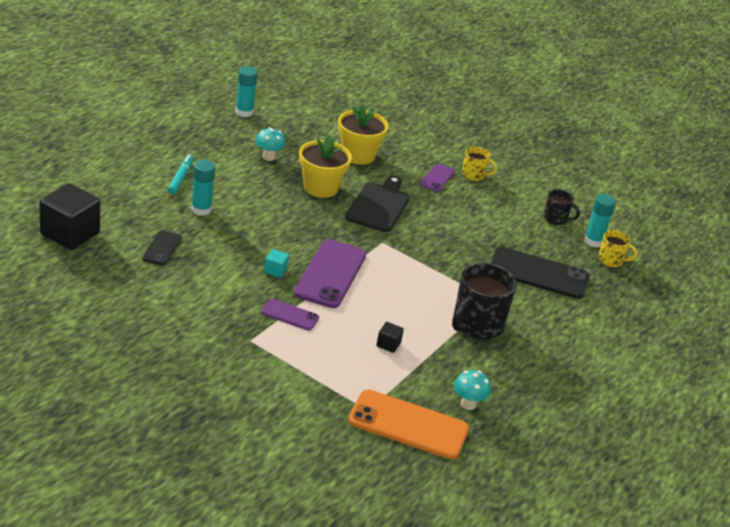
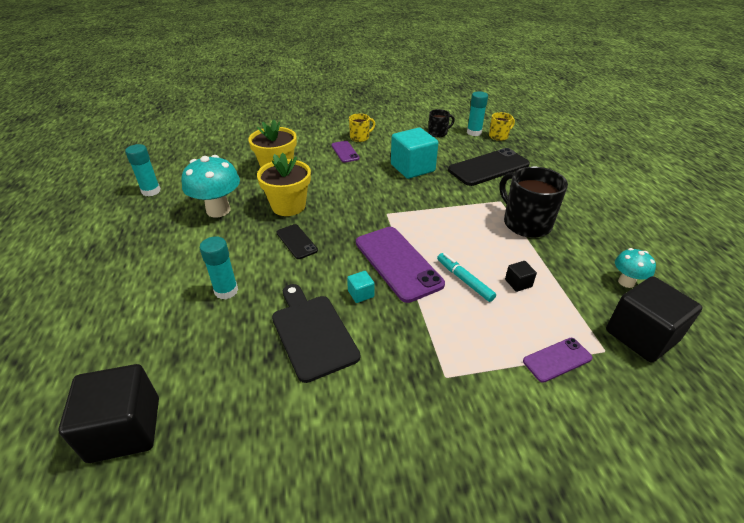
camera: 40 degrees left, 5 degrees up
black phone [142,230,182,266] -> black phone moved to [277,224,318,259]
turquoise marker [168,154,194,194] -> turquoise marker moved to [437,253,496,302]
turquoise mushroom [256,127,286,161] -> turquoise mushroom [182,155,240,218], size x1.79
purple phone [261,299,319,331] -> purple phone moved to [523,338,593,383]
black cutting board [345,176,410,232] -> black cutting board moved to [272,284,360,383]
orange phone [348,390,469,459] -> black cube [606,276,703,363]
black mug [452,263,517,340] -> black mug turned 150 degrees clockwise [500,167,568,238]
none -> turquoise cube [391,128,438,179]

